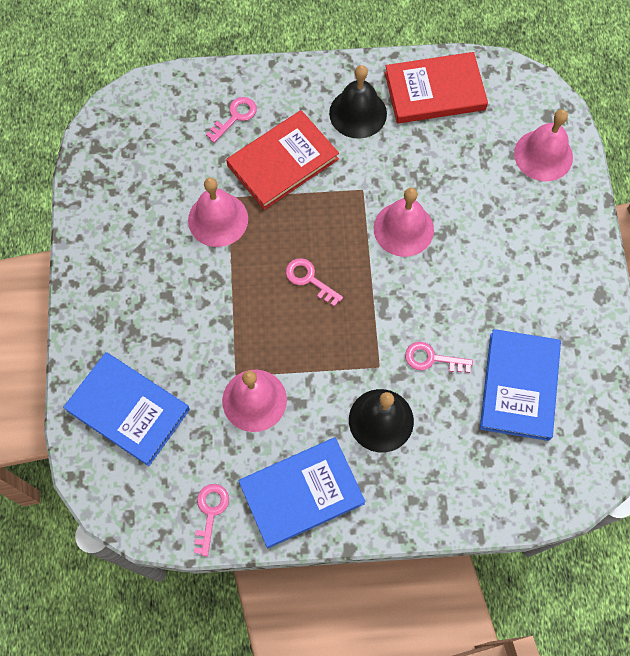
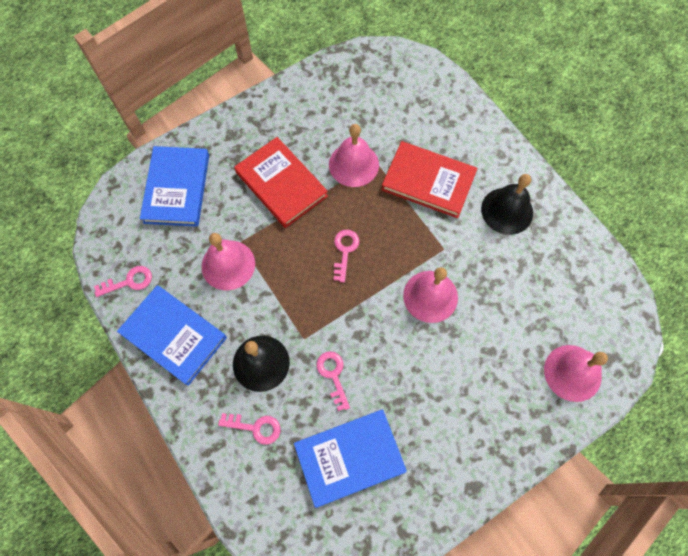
camera: 60 degrees right, 0 degrees up
pink key [206,97,257,143] -> pink key moved to [218,413,281,445]
red book [385,52,488,124] -> red book moved to [234,137,328,228]

